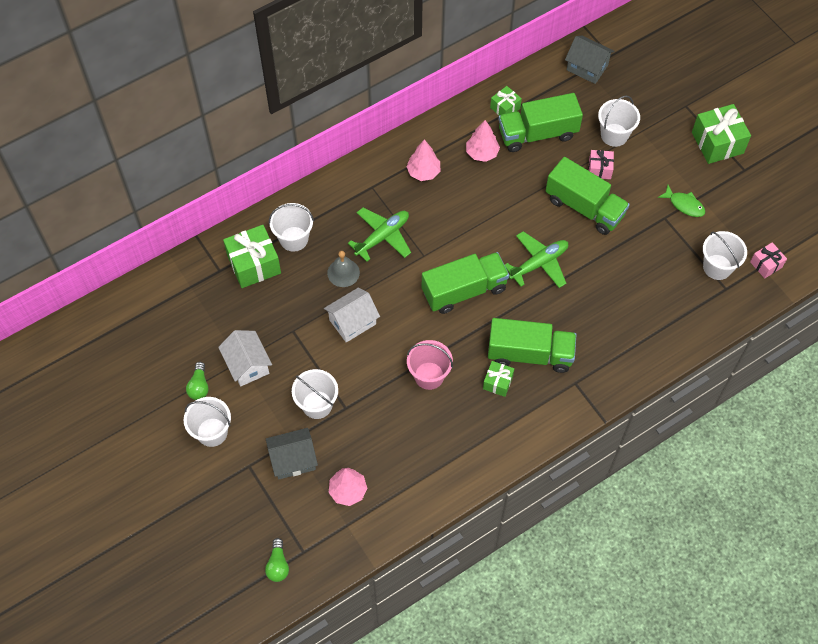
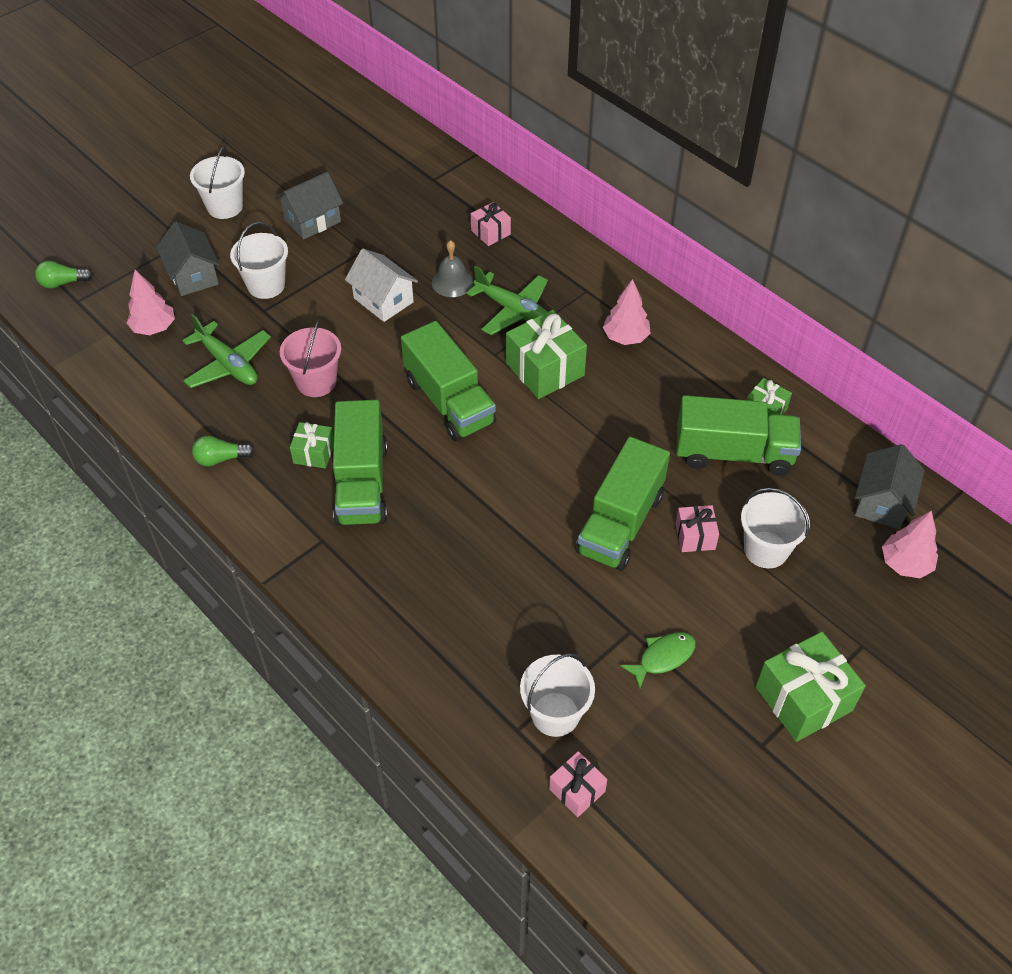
camera: 80 degrees right, 10 degrees down
green light bulb [186,362,209,400] -> green light bulb moved to [192,436,255,466]
white house [218,330,272,386] -> grey house [275,172,343,240]
green gift [223,225,281,288] -> green gift moved to [506,310,587,399]
white bucket [269,203,314,252] -> pink gift [471,202,511,246]
pink tree [466,120,500,162] -> pink tree moved to [882,511,938,578]
green truck [499,93,583,152] -> green truck turned 120 degrees clockwise [676,395,801,476]
green plane [505,231,568,288] -> green plane moved to [182,314,271,388]
green fish [658,185,705,217] -> green fish turned 150 degrees counterclockwise [620,632,696,689]

